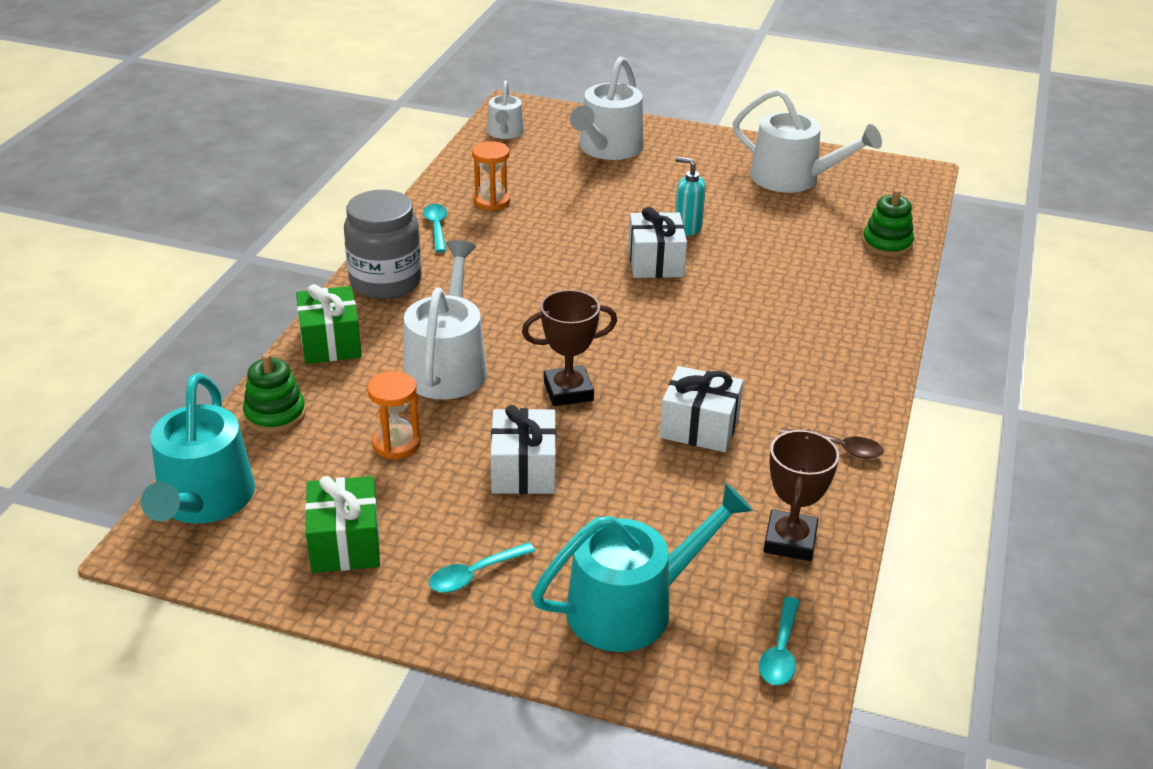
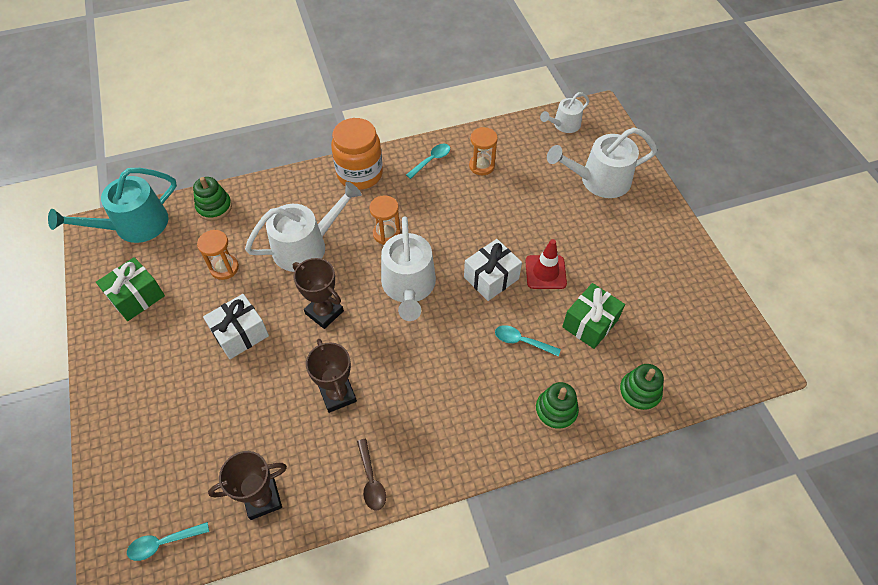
camera: 55 degrees right, 20 degrees up
green gift [296,284,362,364] -> green gift moved to [562,283,625,349]
grey jar [344,190,422,299] -> orange jar [331,118,383,190]
turquoise spoon [429,542,535,593] -> turquoise spoon moved to [495,325,561,356]
turquoise watering can [532,483,753,652] -> none
white gift [660,366,743,452] -> brown trophy [306,339,357,413]
turquoise soap dispenser [675,157,706,236] -> red traffic cone [525,239,567,289]
white watering can [733,88,882,193] -> white watering can moved to [381,216,436,321]
none -> orange hourglass [369,195,401,245]
none -> green stacking toy [535,382,579,431]

